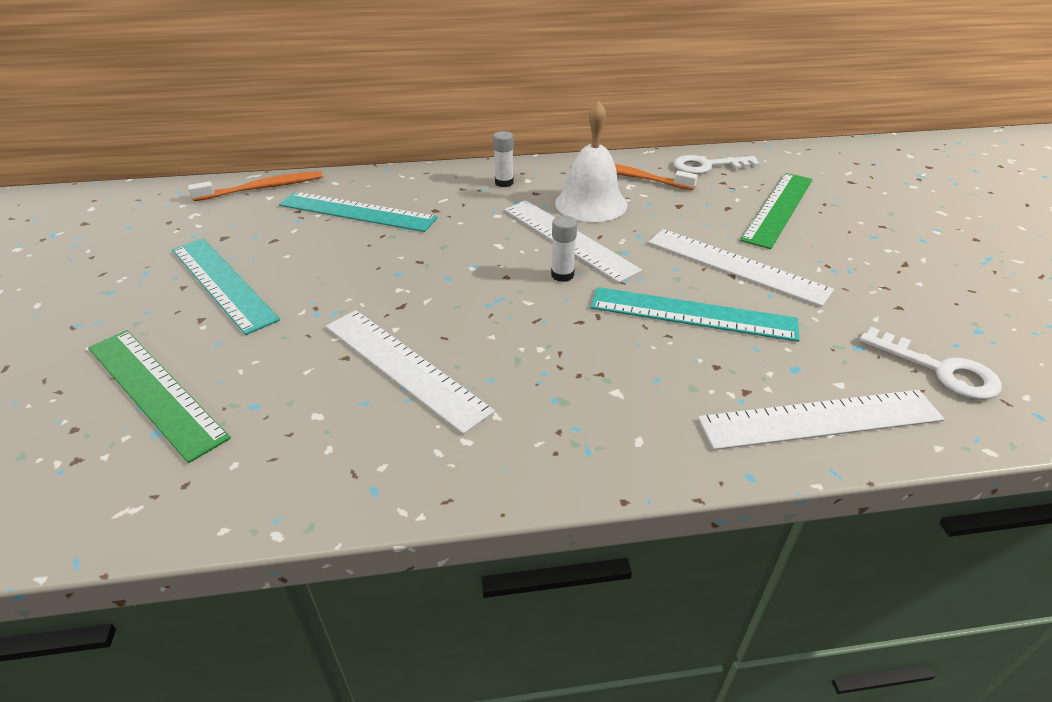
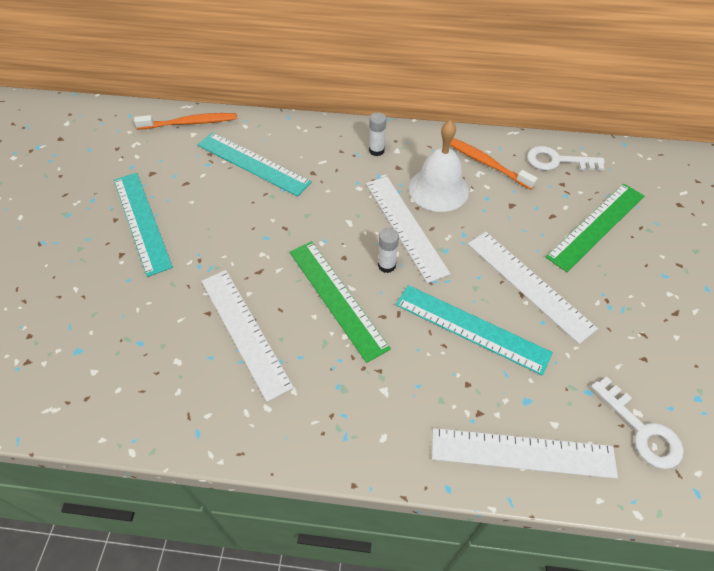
camera: 15 degrees right, 15 degrees up
green ruler [88,330,231,463] -> green ruler moved to [290,241,391,363]

